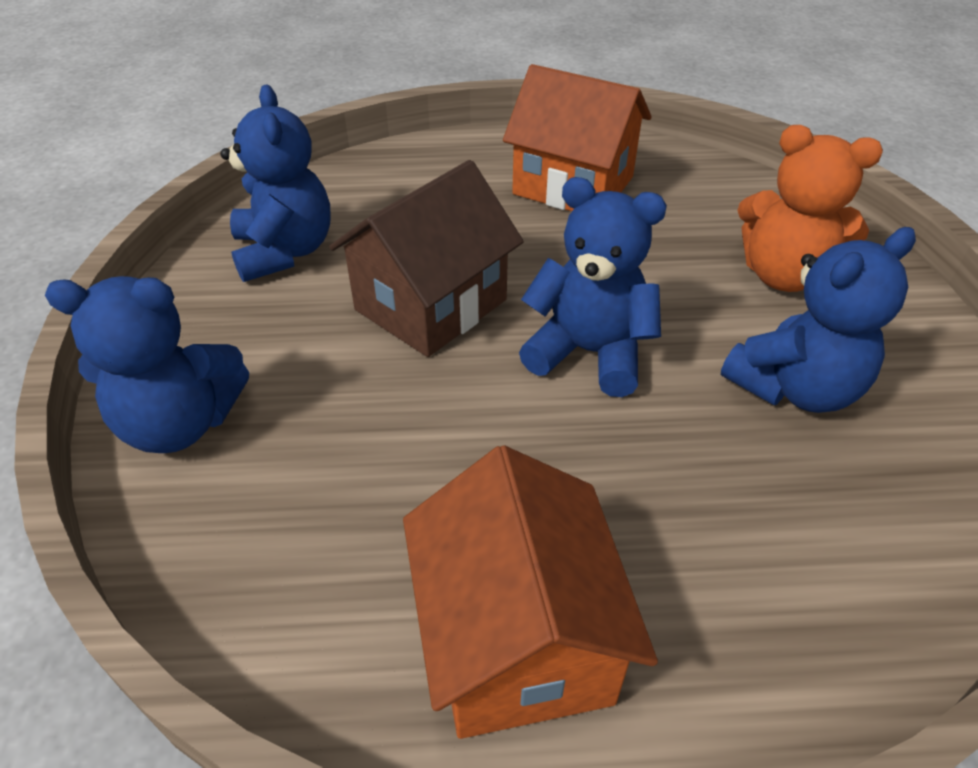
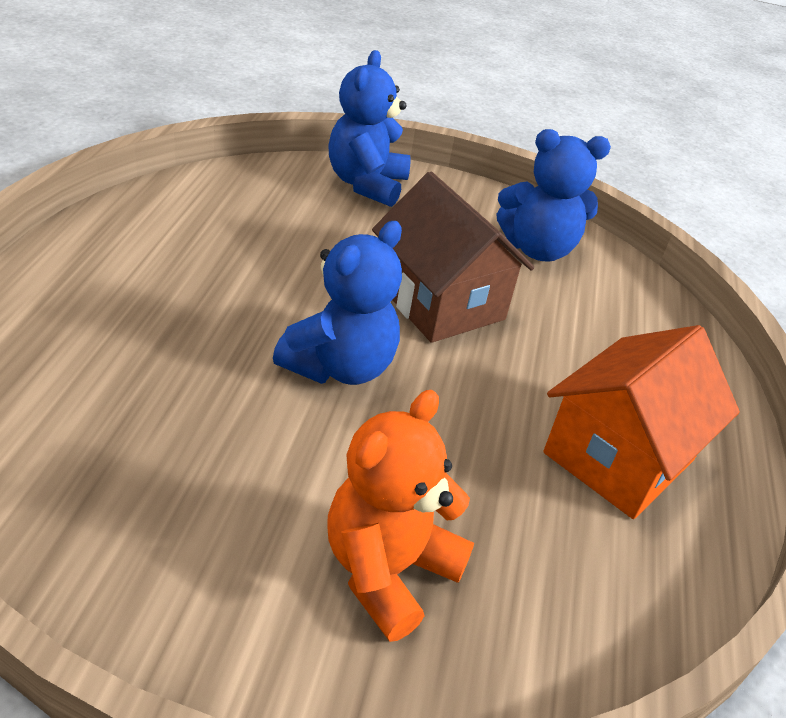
camera: 100 degrees right, 5 degrees down
orange house [403,445,658,739] -> none
blue teddy bear [721,227,916,413] -> none

